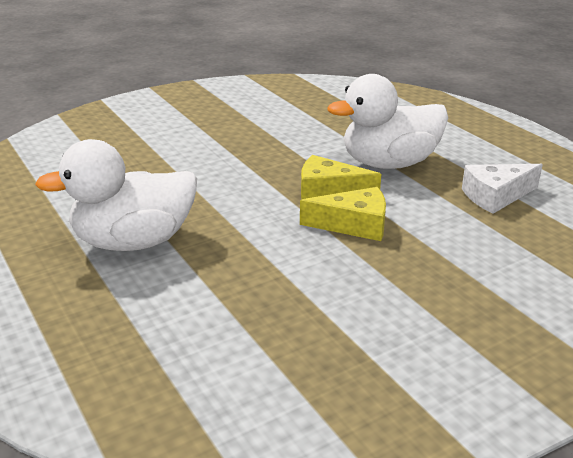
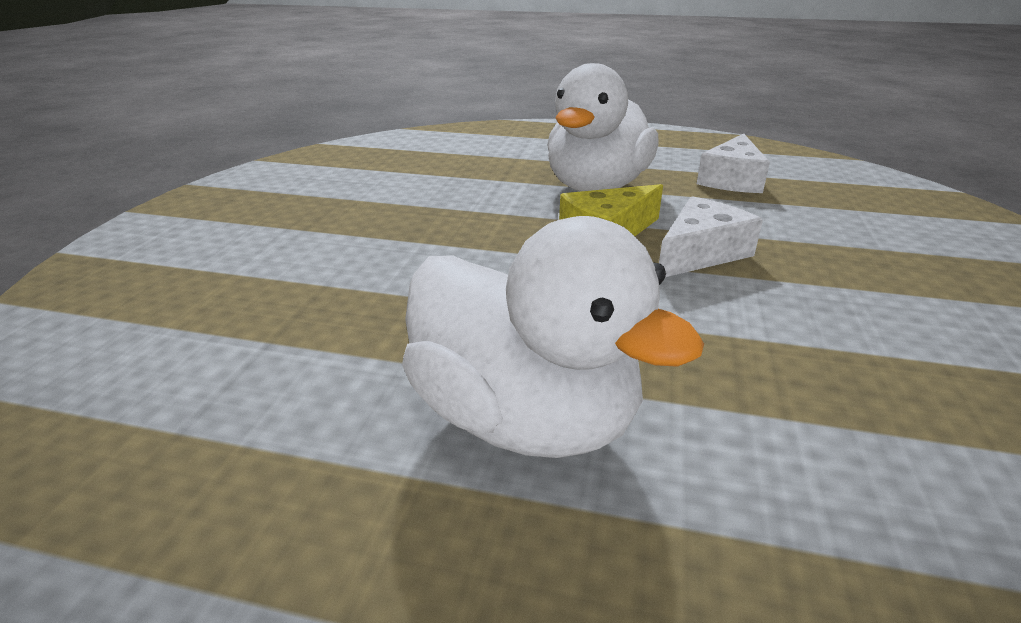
camera: 45 degrees left, 0 degrees up
white duck [35,139,197,251] -> white duck turned 75 degrees counterclockwise [402,216,704,458]
yellow cheese [300,187,386,241] -> white cheese [659,196,763,277]

